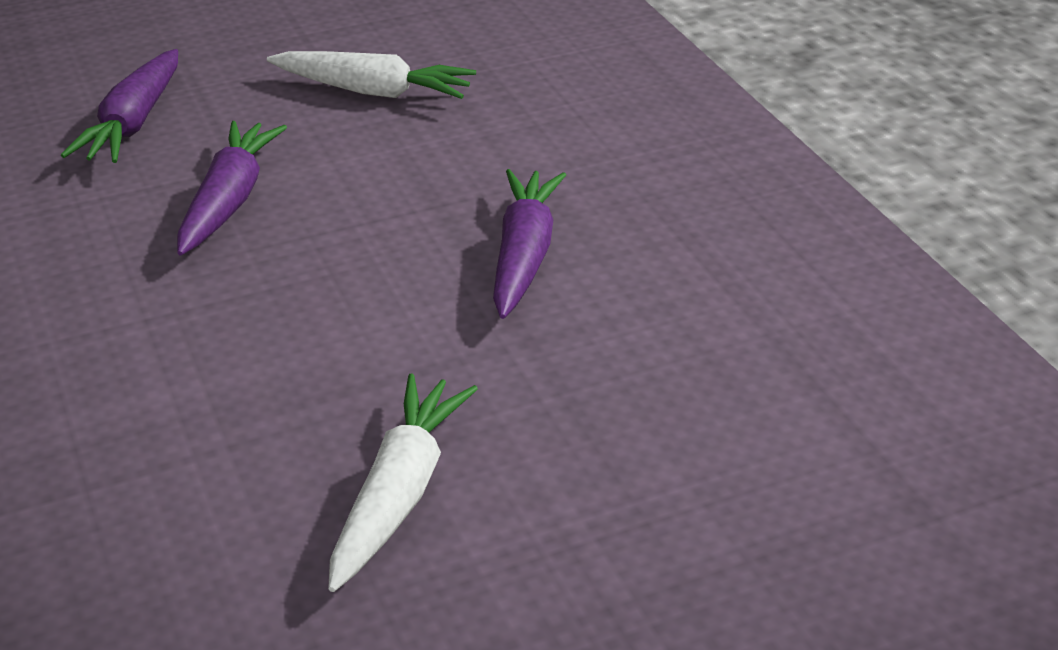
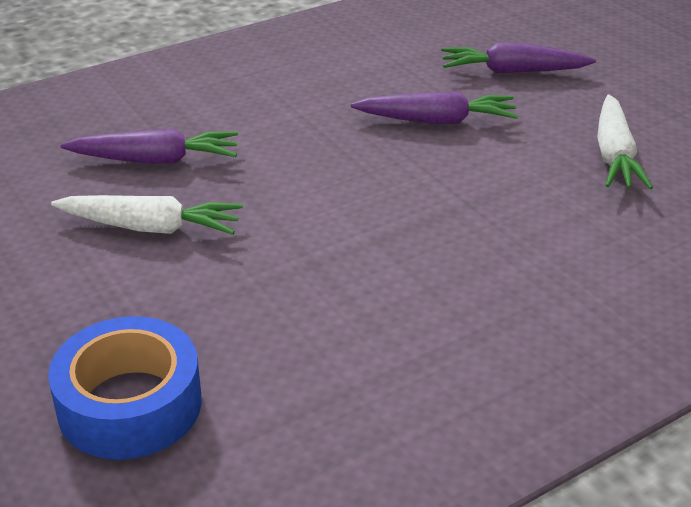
camera: 80 degrees right, 0 degrees up
purple carrot [493,169,566,319] -> purple carrot moved to [60,129,238,164]
none -> blue tape [48,316,202,460]

